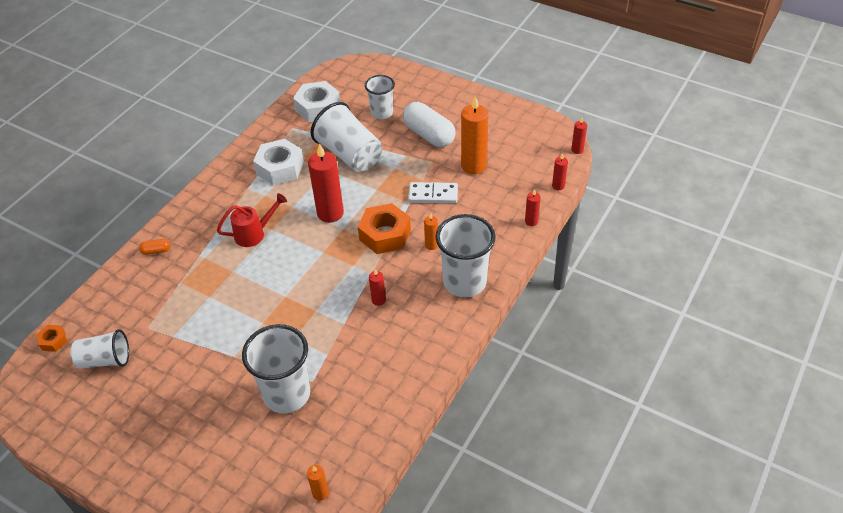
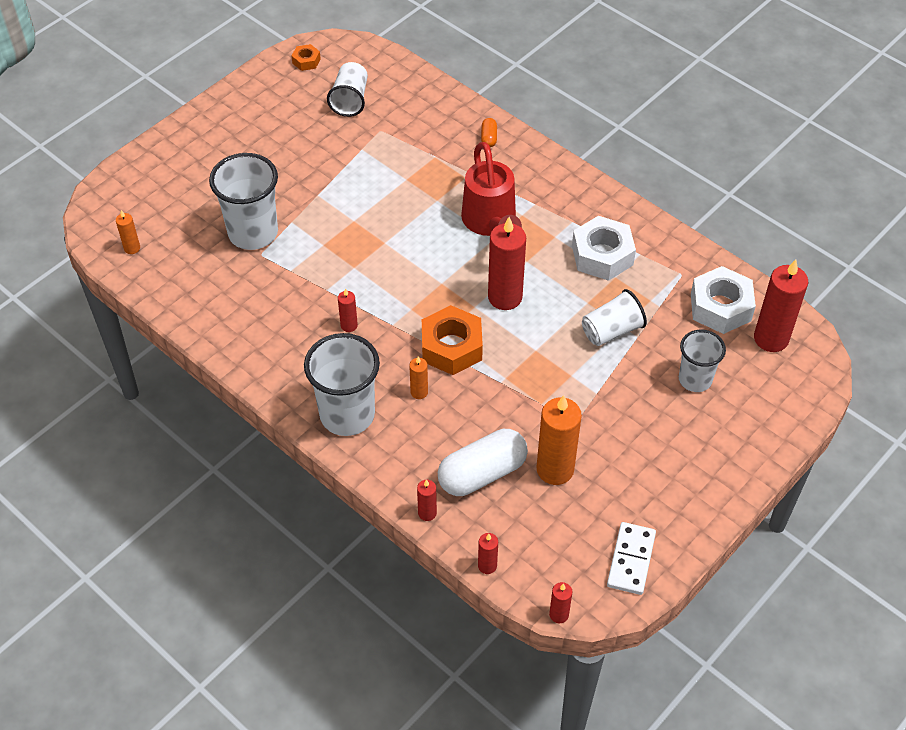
camera: 100 degrees right, 5 degrees up
orange nut [36,325,67,352] -> orange nut moved to [292,44,321,71]
red watering can [217,193,287,247] -> red watering can [461,142,522,236], size x1.51
white cup [311,102,382,172] -> white cup [582,289,647,346], size x0.62
white capsule [403,102,455,147] -> white capsule moved to [438,429,528,496]
white domino [408,182,458,203] -> white domino moved to [607,522,656,595]
none -> red candle [754,259,808,352]

